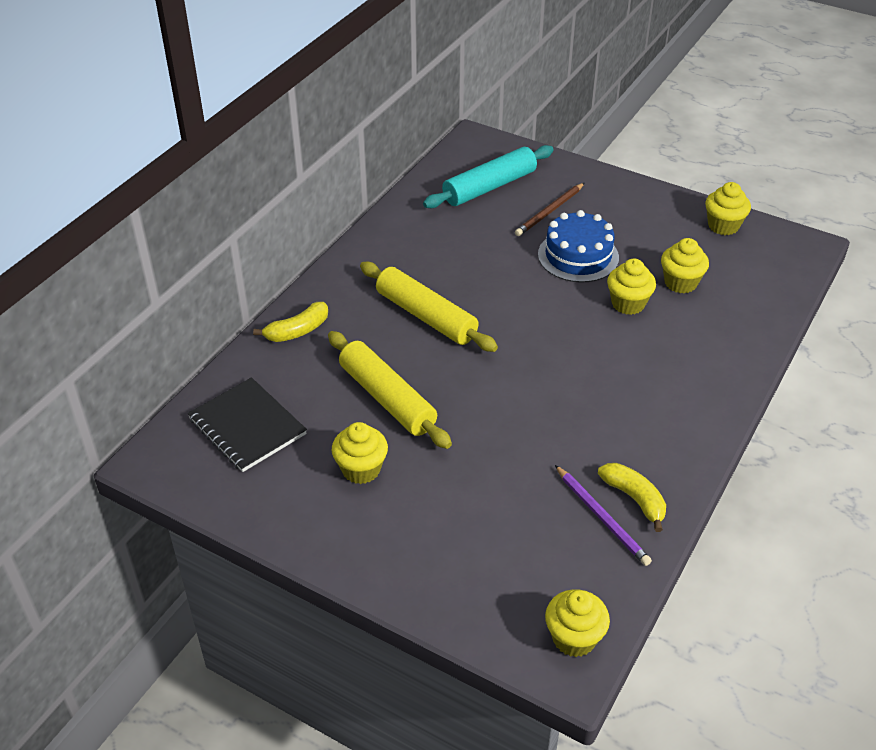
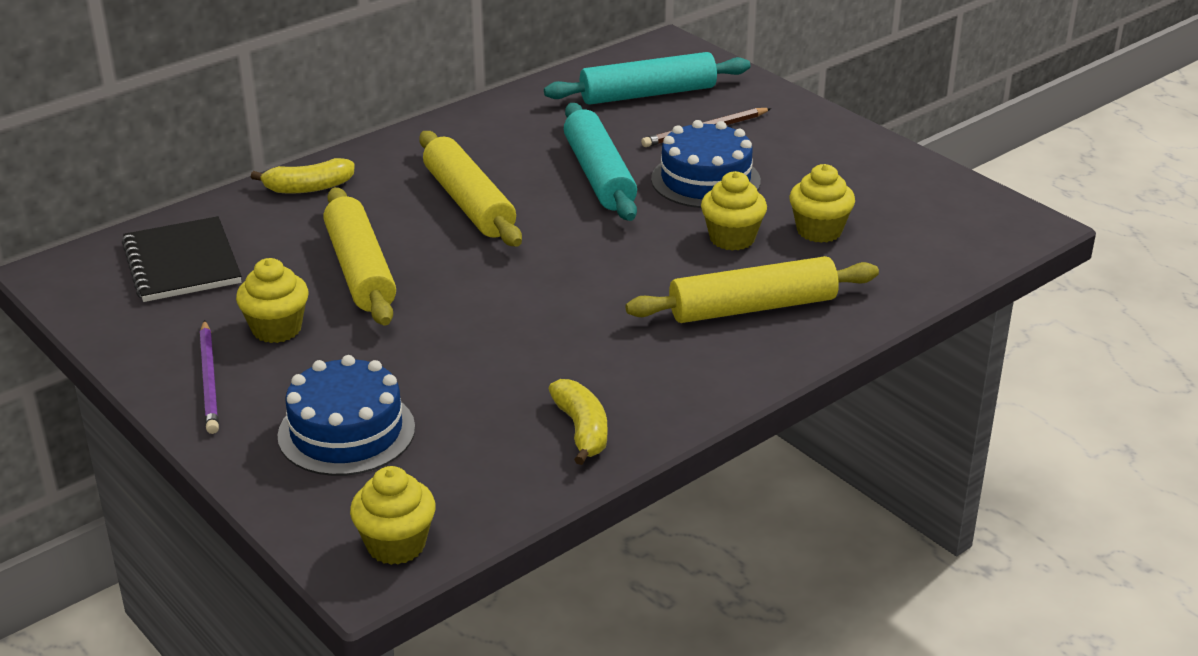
camera: 20 degrees right, 10 degrees down
purple pencil [555,465,652,566] -> purple pencil moved to [200,320,219,434]
yellow cupcake [705,182,751,235] -> none
none -> blue cake [278,355,415,476]
none -> turquoise rolling pin [564,103,637,221]
none -> yellow rolling pin [626,256,879,323]

